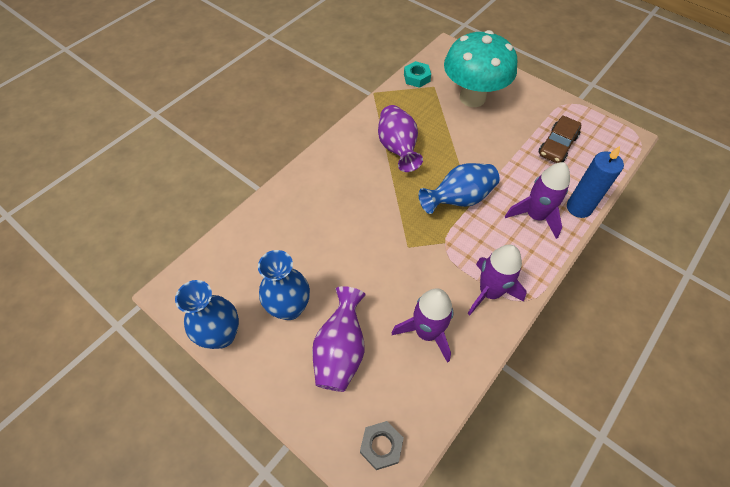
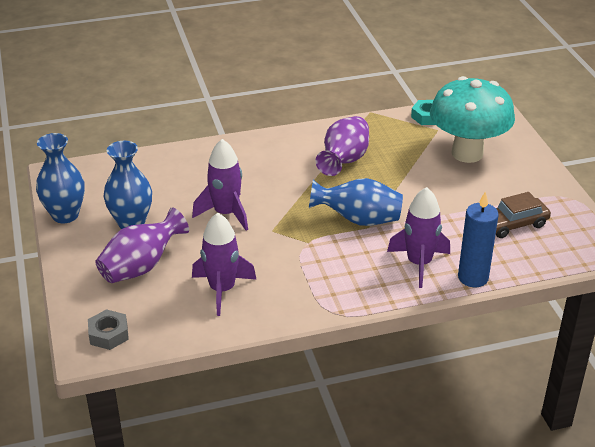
camera: 35 degrees right, 20 degrees down
purple rocket [468,244,527,315] -> purple rocket moved to [192,139,248,231]

